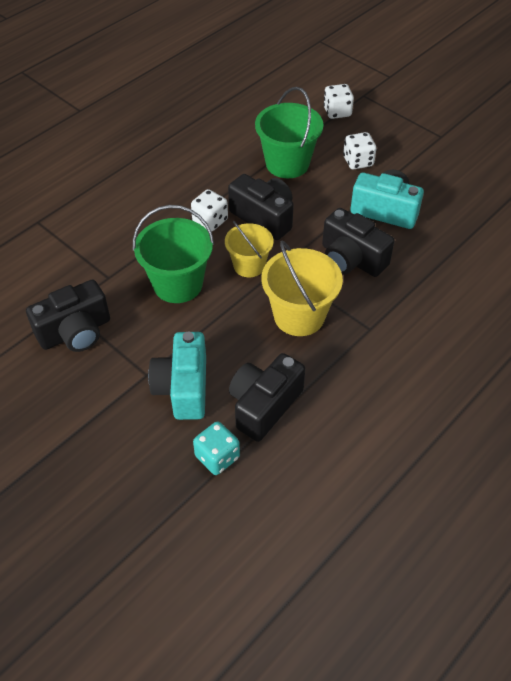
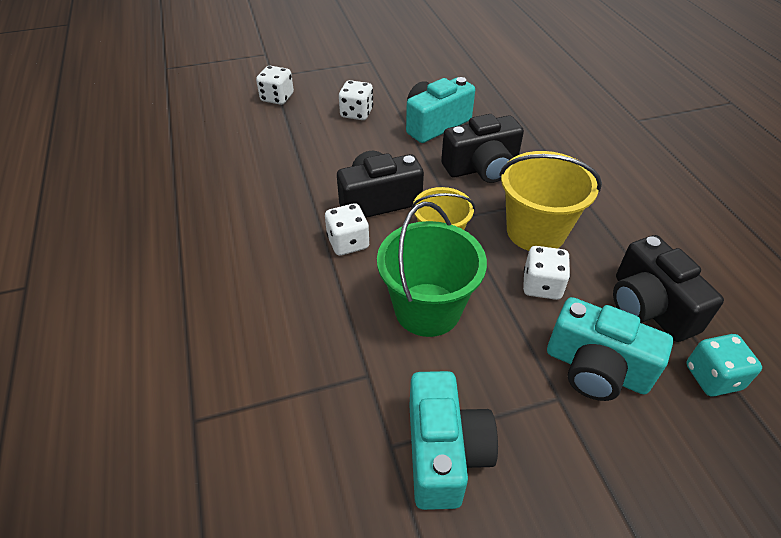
camera: 60 degrees left, 5 degrees down
black camera [26,280,110,352] -> turquoise camera [409,371,498,510]
green bucket [255,87,323,178] -> none
none -> white dice [523,246,570,300]

